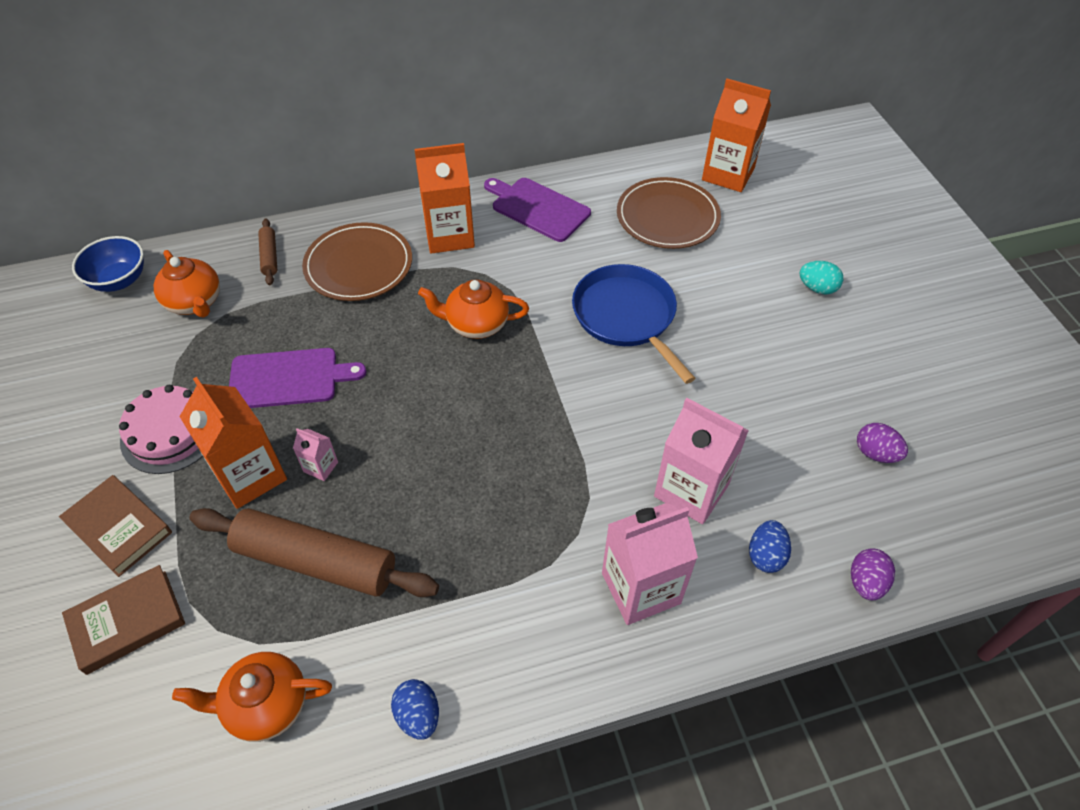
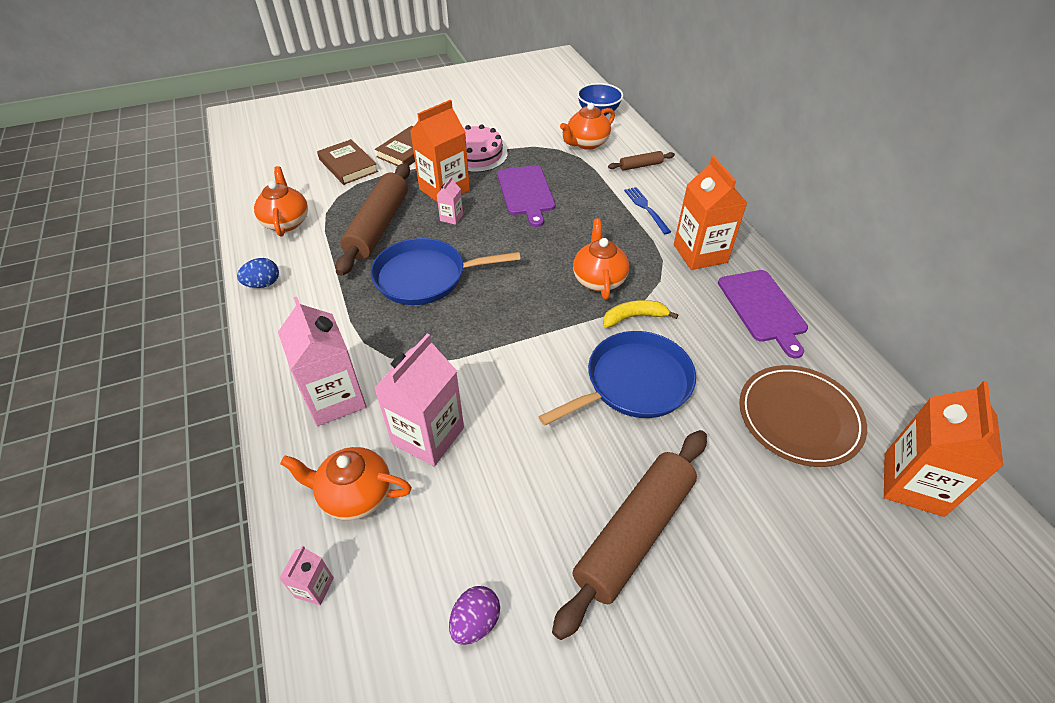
camera: 85 degrees right, 5 degrees down
brown plate [302,222,412,301] -> blue fork [624,187,671,234]
purple cutting board [484,178,591,242] -> purple cutting board turned 135 degrees clockwise [718,270,808,359]
blue egg [749,520,791,573] -> orange teapot [280,447,412,520]
turquoise egg [800,261,843,294] -> none
purple egg [851,548,895,600] -> pink carton [279,546,334,605]
none -> blue pan [371,238,520,305]
none -> brown rolling pin [552,430,707,640]
none -> yellow banana [603,300,678,328]

